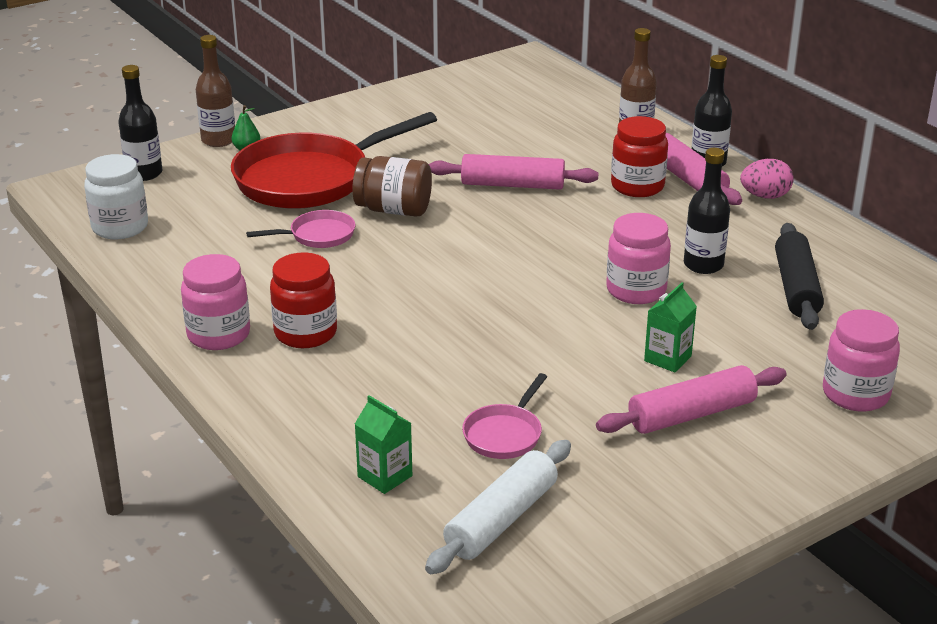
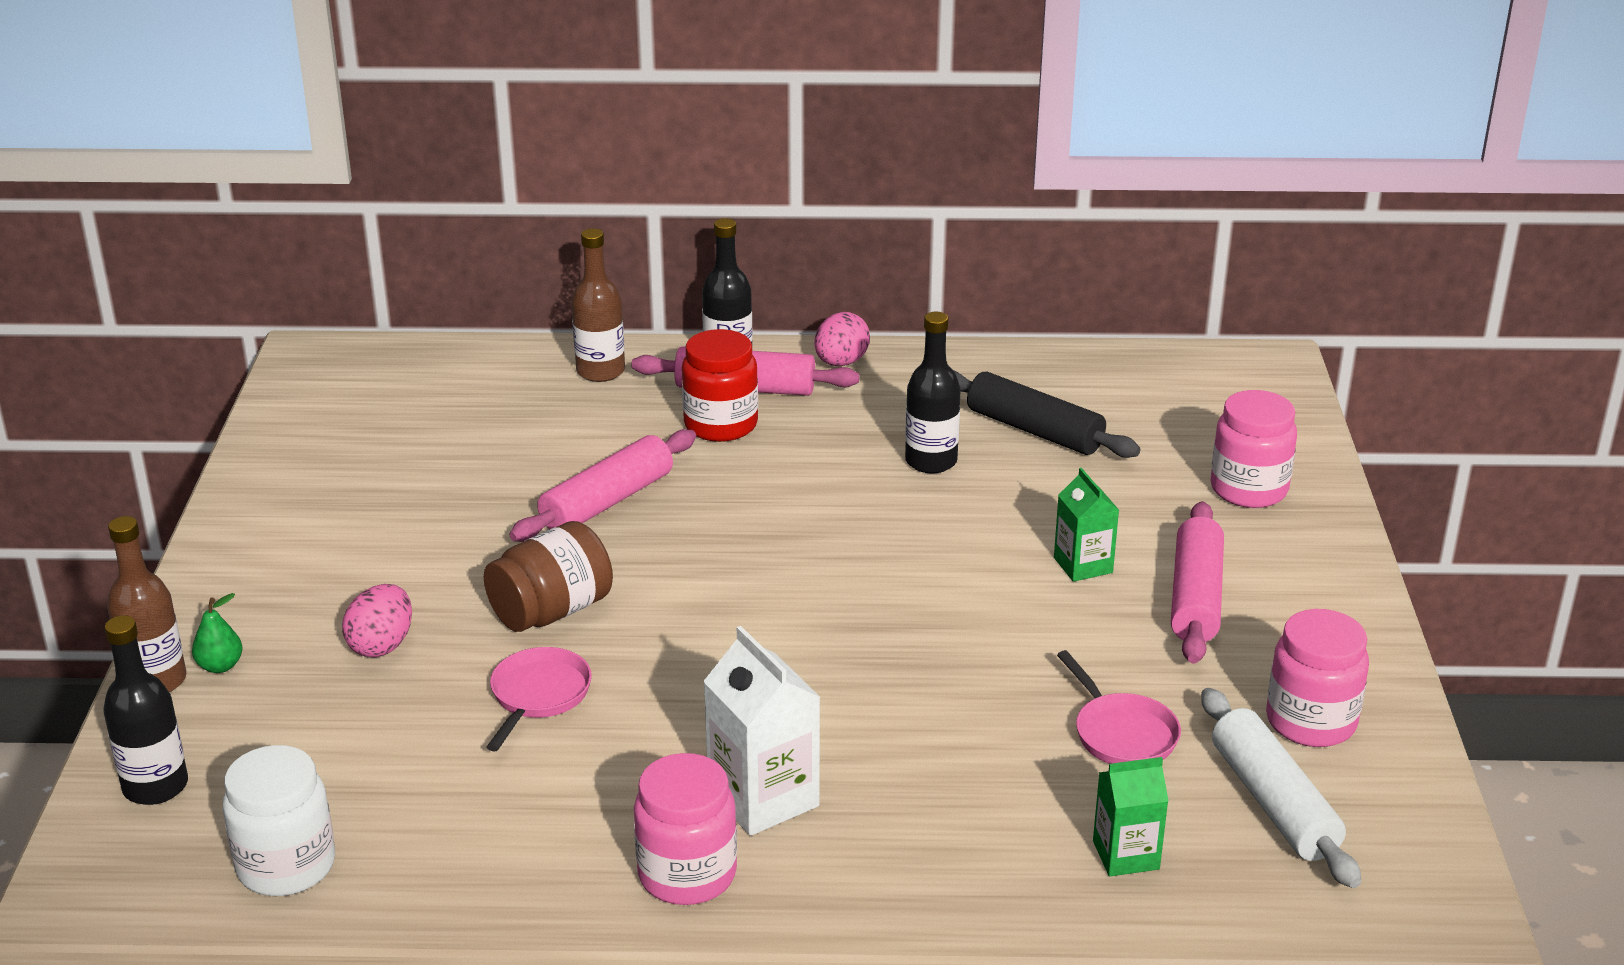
camera: 55 degrees left, 0 degrees up
red pan [231,112,437,209] -> pink egg [342,584,412,657]
red jar [270,252,337,348] -> white carton [703,626,820,836]
pink jar [606,213,671,304] -> pink jar moved to [1266,609,1369,747]

